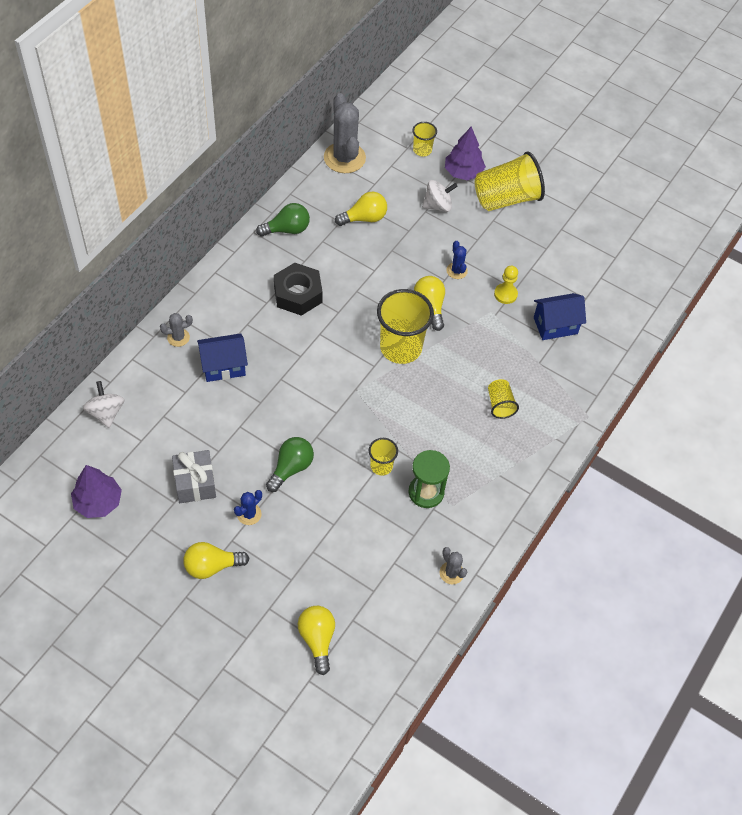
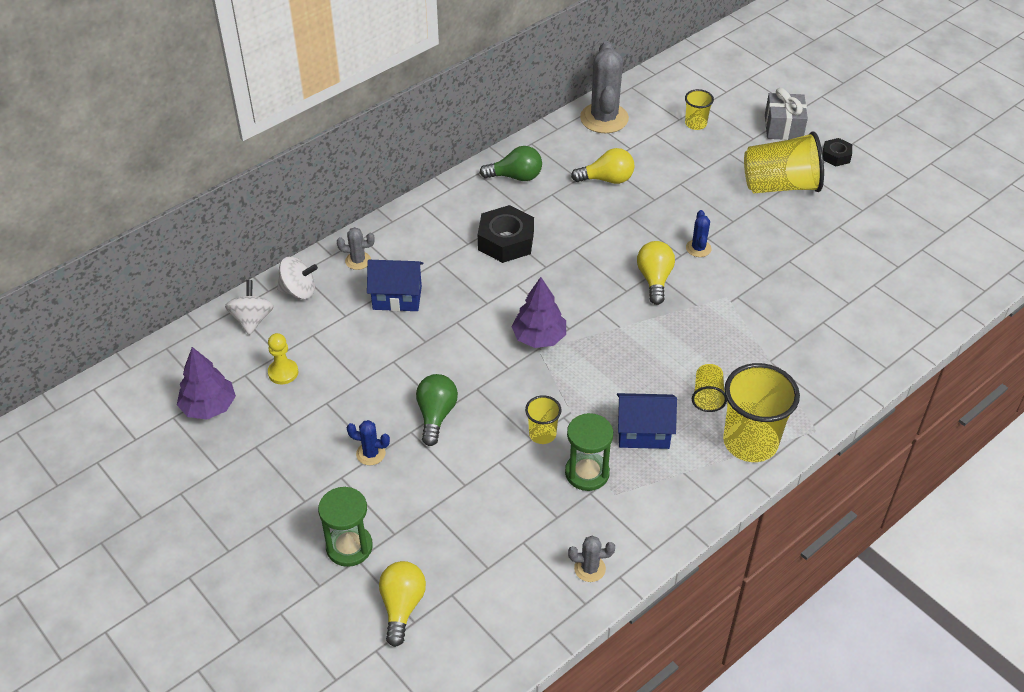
camera: 20 degrees right, 10 degrees down
grey gift [172,450,216,503] -> grey gift moved to [765,88,808,140]
yellow light bulb [183,542,250,579] -> none
blue cactus [234,490,262,525] -> blue cactus turned 45 degrees clockwise [347,420,390,465]
green light bulb [266,437,314,492] -> green light bulb turned 45 degrees counterclockwise [416,374,458,446]
yellow cup [377,289,434,364] -> yellow cup moved to [723,363,800,462]
white spinning top [422,180,458,212] -> white spinning top moved to [277,257,318,299]
grey cactus [439,547,467,585] -> grey cactus turned 75 degrees counterclockwise [568,536,615,582]
purple tree [445,126,486,180] -> purple tree moved to [512,277,566,348]
yellow pawn [494,266,518,304] -> yellow pawn moved to [268,333,298,384]
blue house [534,293,586,340] -> blue house moved to [617,393,677,449]
none -> green hourglass [318,487,373,567]
none -> black nut [823,138,852,166]

